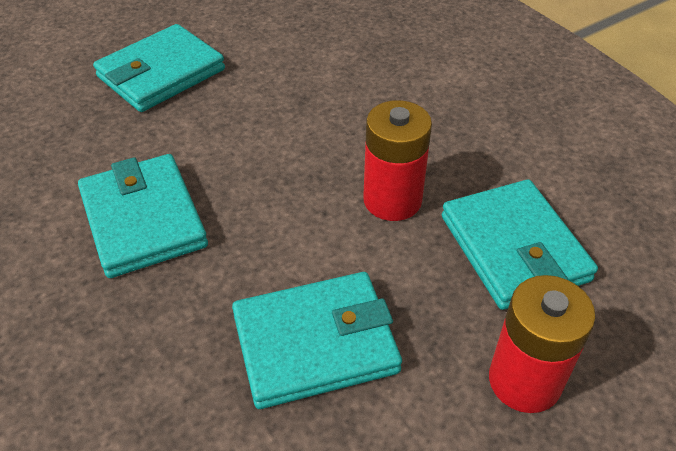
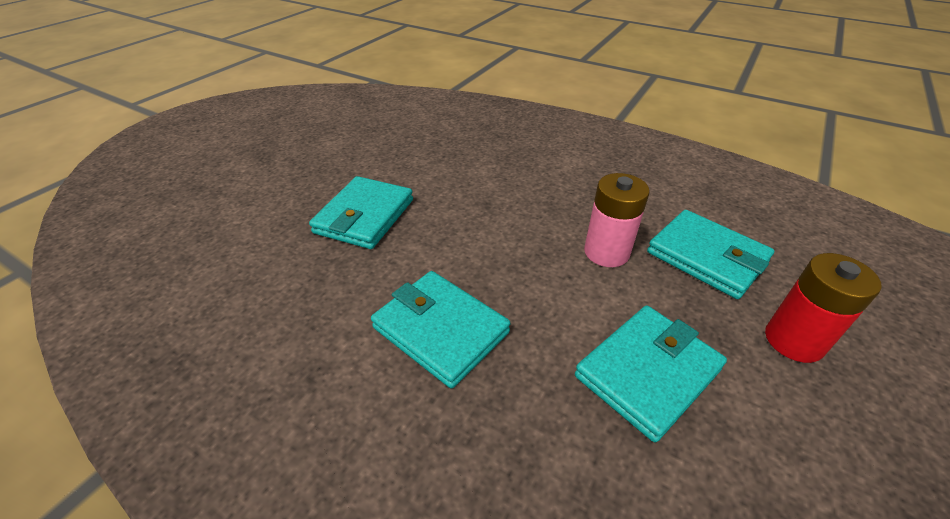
camera: 25 degrees left, 5 degrees down
red battery [363,100,432,221] -> pink battery [584,173,650,267]

